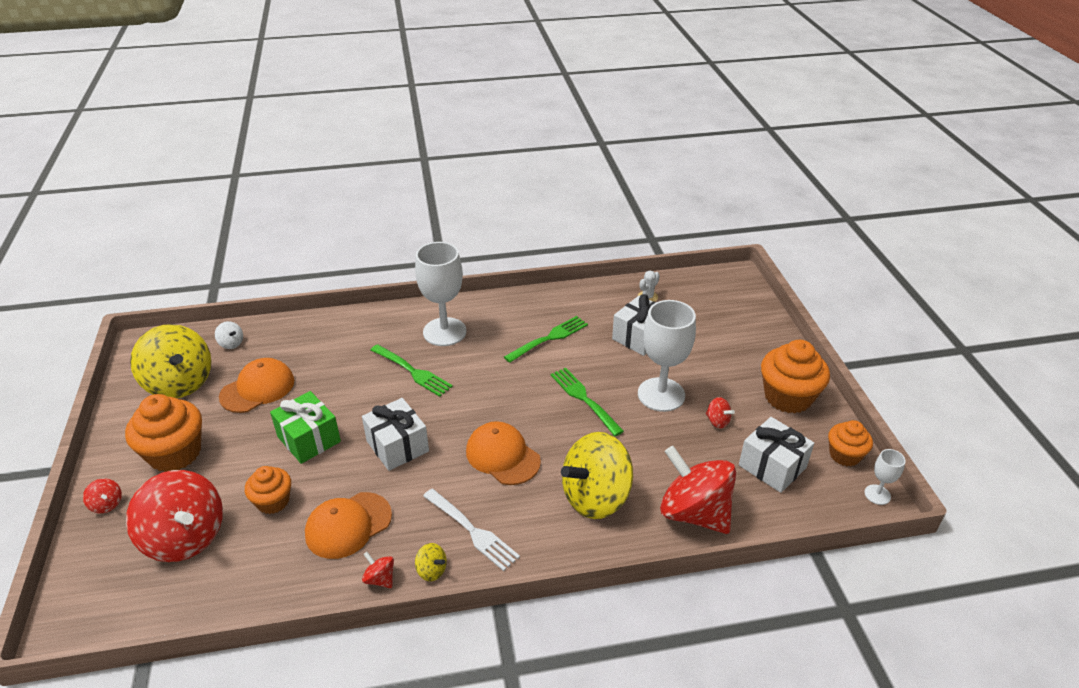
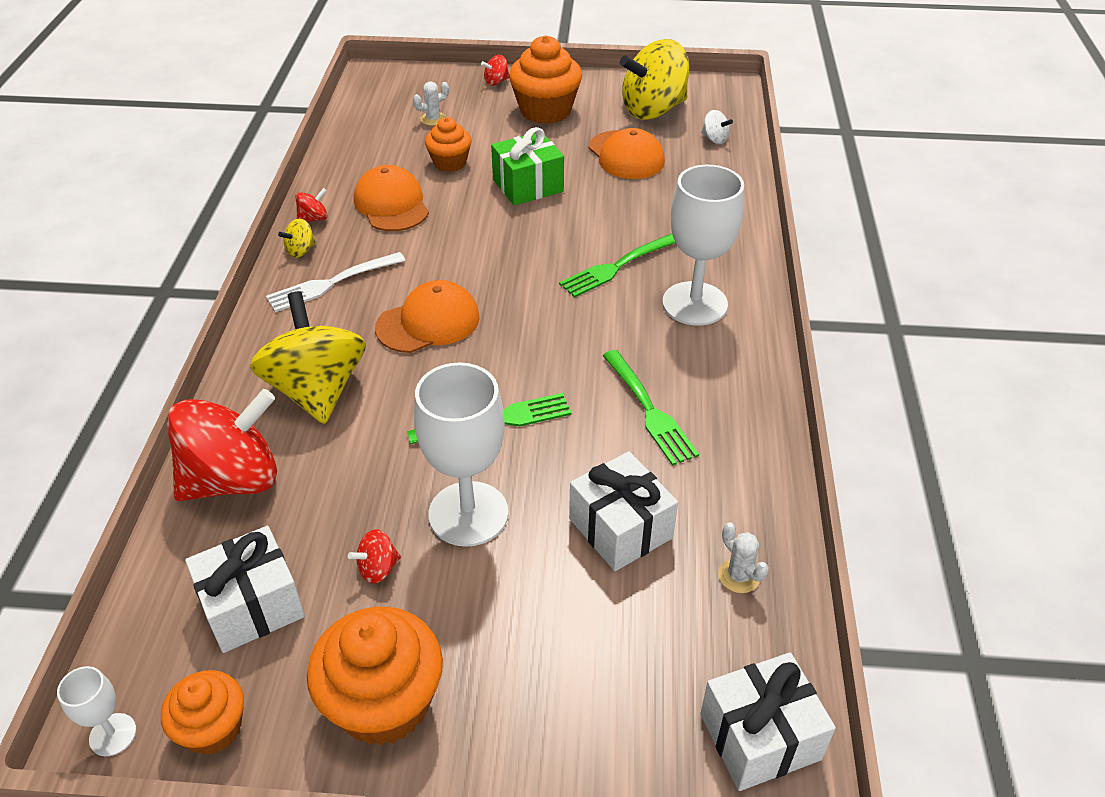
camera: 105 degrees right, 5 degrees up
red spinning top [126,470,223,562] -> white cactus [413,81,449,126]
white spinning top [215,321,243,349] -> white spinning top turned 105 degrees counterclockwise [701,110,733,144]
white gift [362,398,429,471] -> white gift moved to [700,652,836,791]

